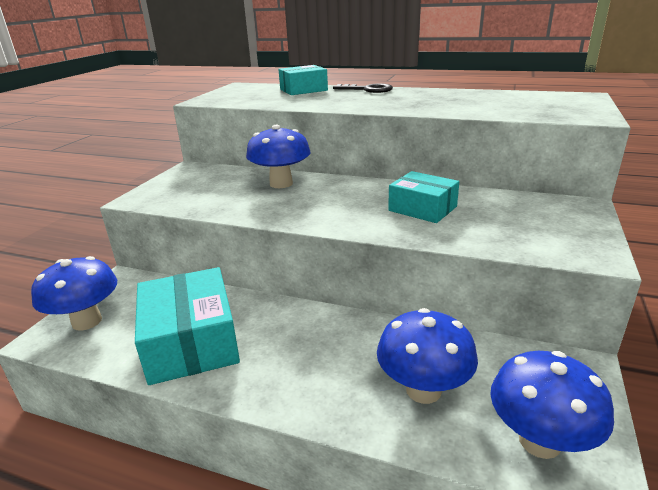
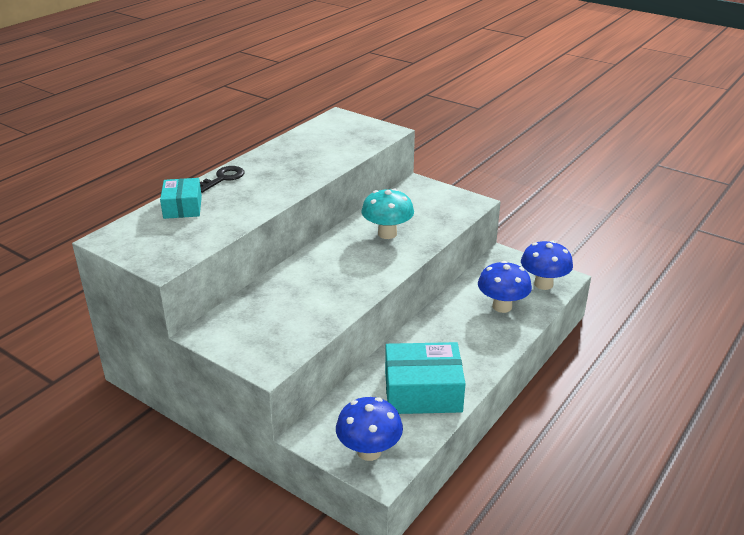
camera: 75 degrees left, 5 degrees up
blue mushroom [246,125,311,188] -> none
turquoise box [388,171,459,223] -> turquoise mushroom [361,189,414,239]

